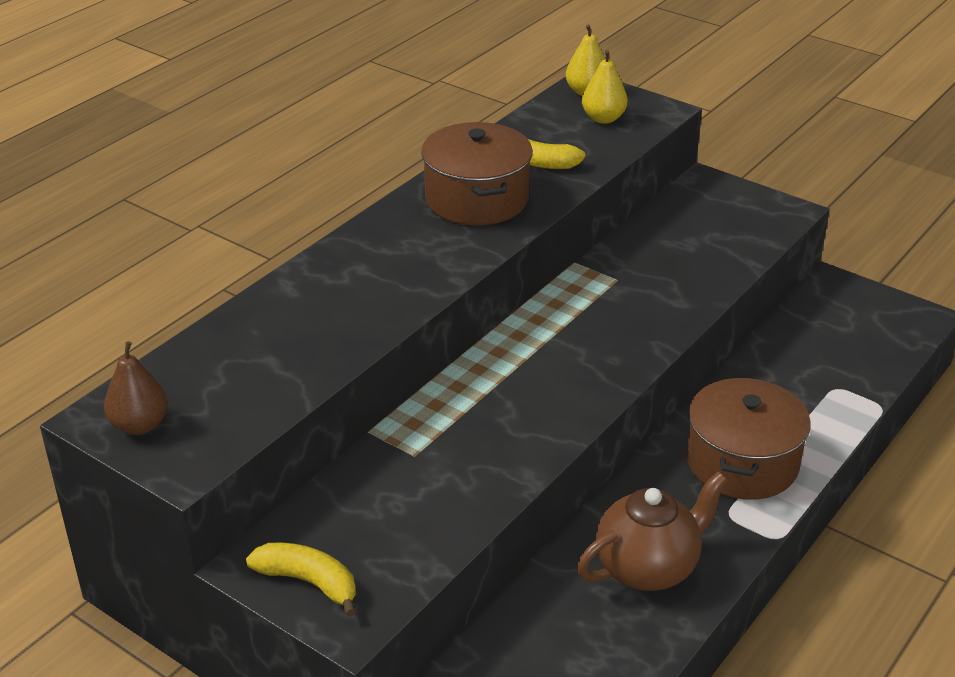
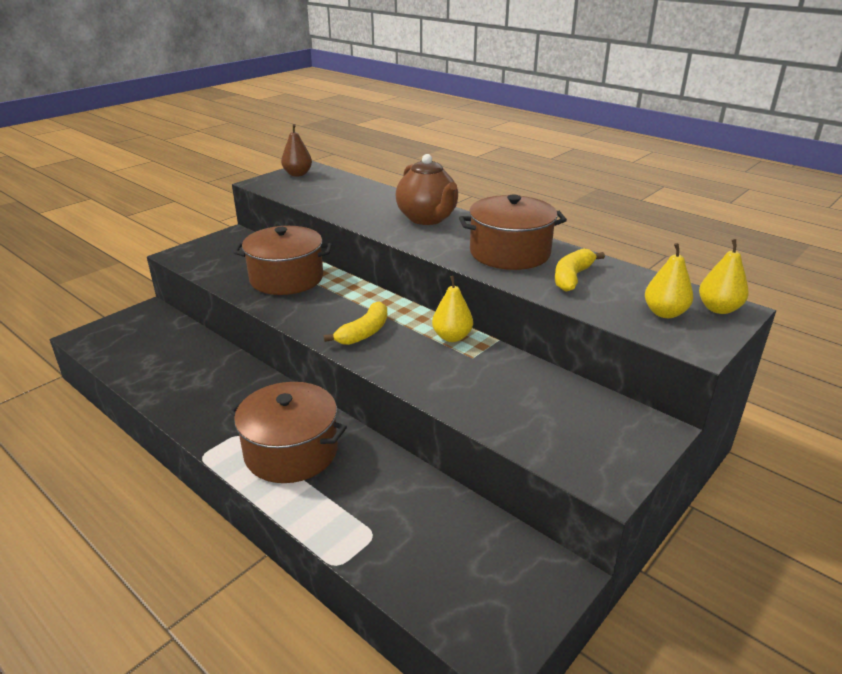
camera: 95 degrees right, 5 degrees down
yellow banana [246,543,356,617] -> yellow banana moved to [324,301,387,345]
brown teapot [577,472,728,591] -> brown teapot moved to [396,154,458,225]
none -> brown pot [233,226,332,295]
none -> yellow pear [432,276,473,342]

